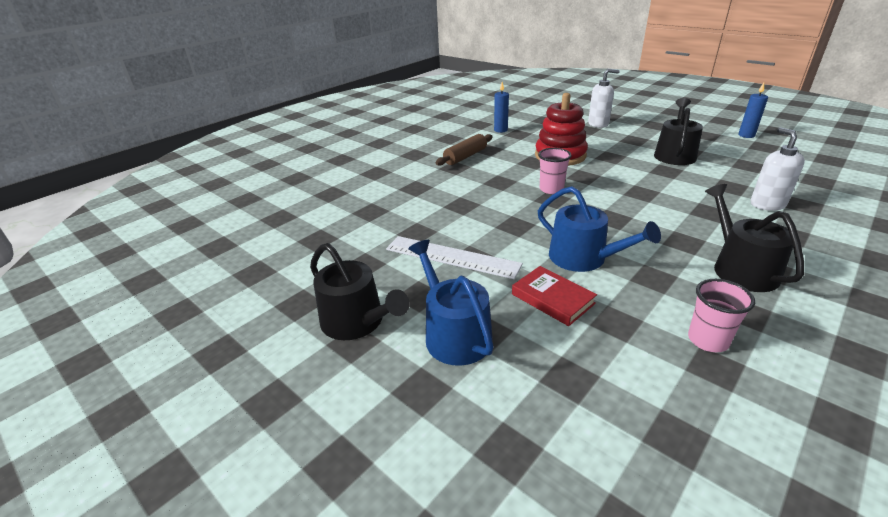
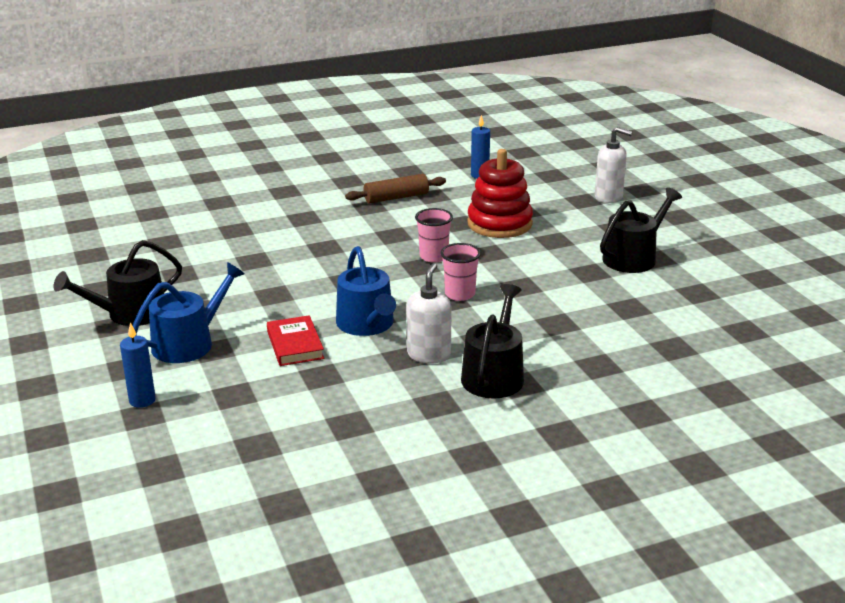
camera: 25 degrees right, 5 degrees down
black watering can [310,243,410,340] -> black watering can turned 75 degrees clockwise [54,240,182,326]
white ruler [386,236,523,279] -> none
blue watering can [408,240,494,366] -> blue watering can turned 45 degrees clockwise [133,262,245,363]
pink cup [688,279,755,352] -> pink cup moved to [440,243,481,301]
blue candle [738,83,768,138] -> blue candle moved to [120,322,156,408]
white soap dispenser [751,127,805,211] -> white soap dispenser moved to [407,263,452,363]

